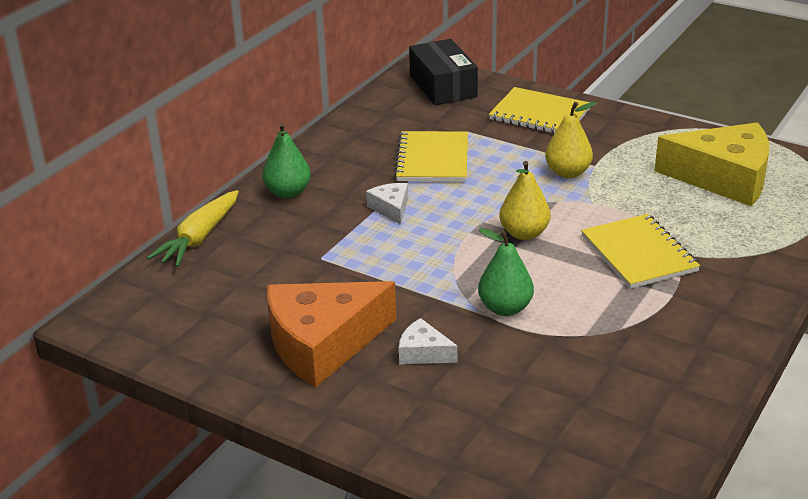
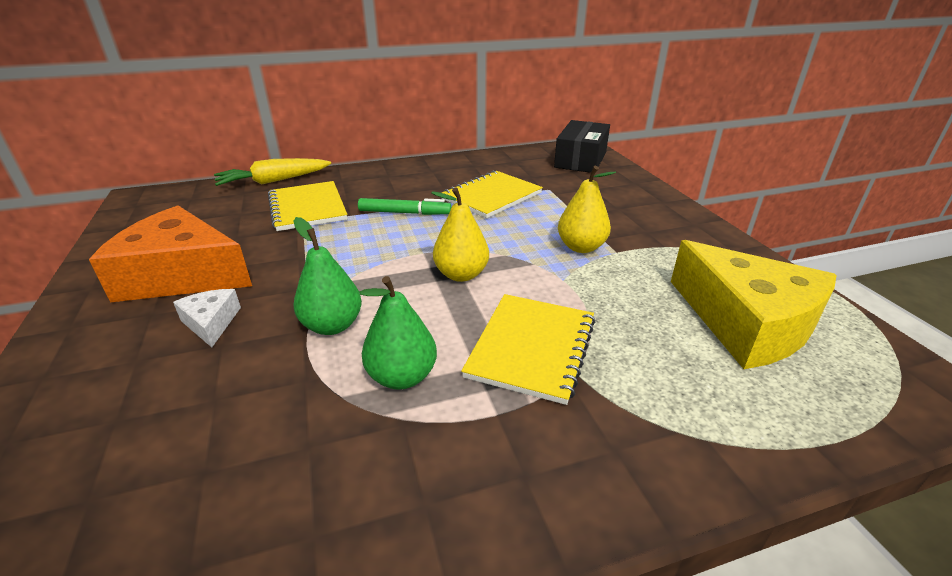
camera: 40 degrees right, 0 degrees up
green pear [263,123,311,198] -> green pear moved to [359,276,437,390]
white cheese [366,183,408,225] -> green marker [358,198,451,215]
yellow notebook [489,87,591,134] -> yellow notebook moved to [268,181,347,231]

